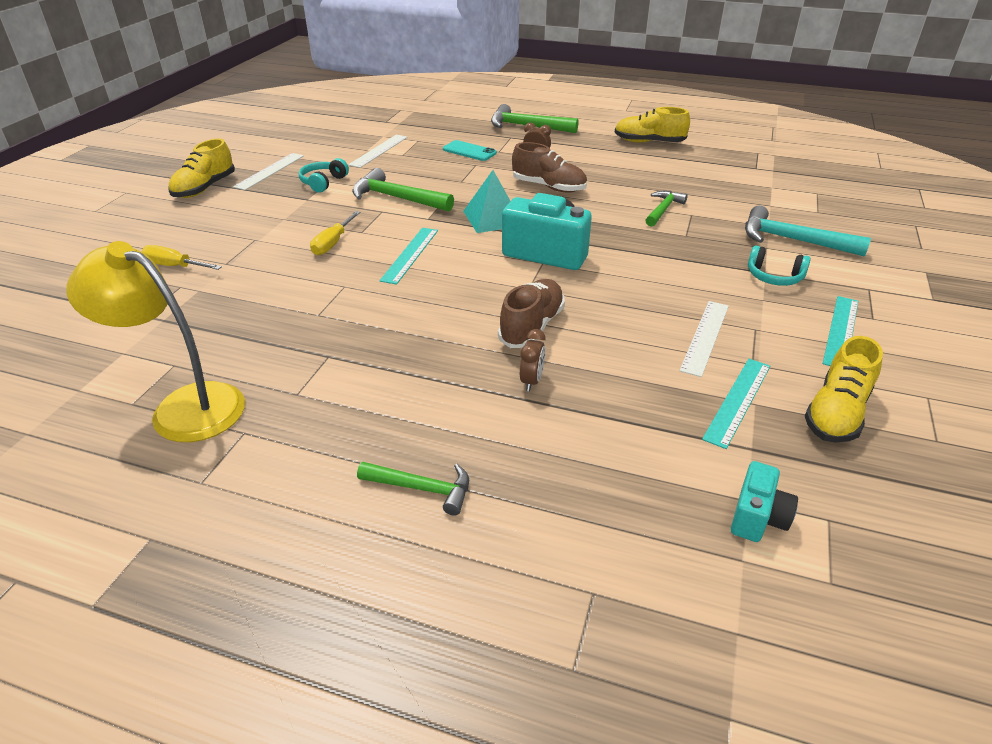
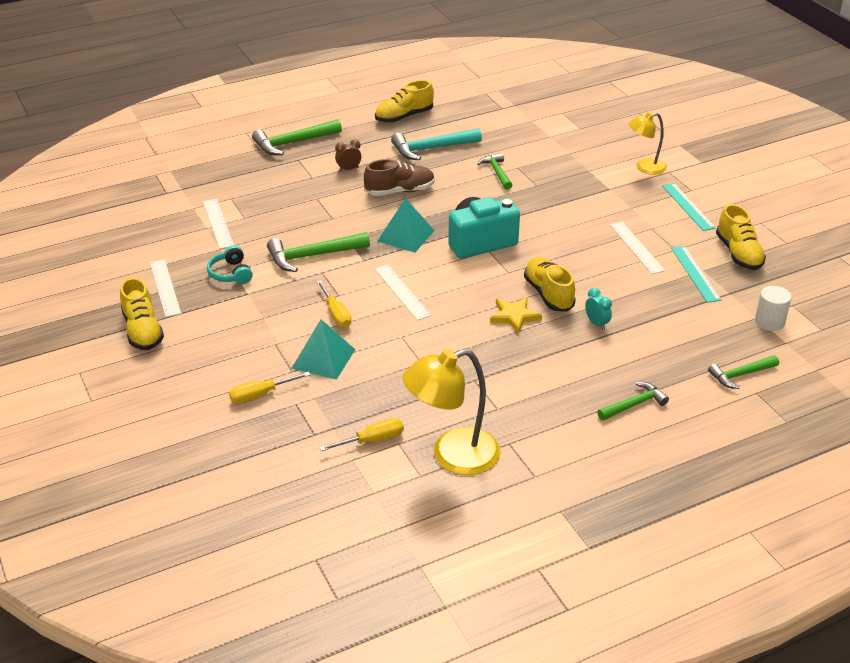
camera: 45 degrees left, 0 degrees up
turquoise ruler [379,228,438,285] -> white ruler [375,265,431,321]
turquoise phone [443,140,497,161] -> none
brown shoe [498,279,565,348] -> yellow shoe [524,257,576,312]
brown clock [520,329,546,391] -> turquoise clock [585,288,612,330]
turquoise camera [731,461,798,542] -> white cylinder [755,286,791,331]
turquoise hammer [745,205,871,257] -> turquoise hammer moved to [391,128,482,160]
turquoise headphones [748,246,811,286] -> none
none -> turquoise pyramid [291,319,355,380]
none -> yellow screwdriver [319,418,404,451]
none -> yellow star [490,297,542,334]
none -> yellow lamp [629,112,667,175]
none -> green hammer [708,355,779,389]

